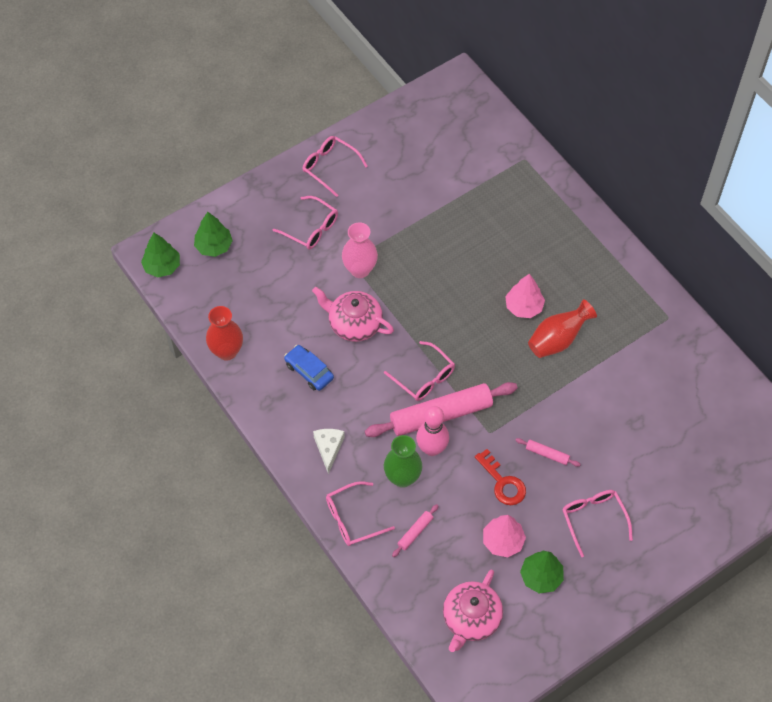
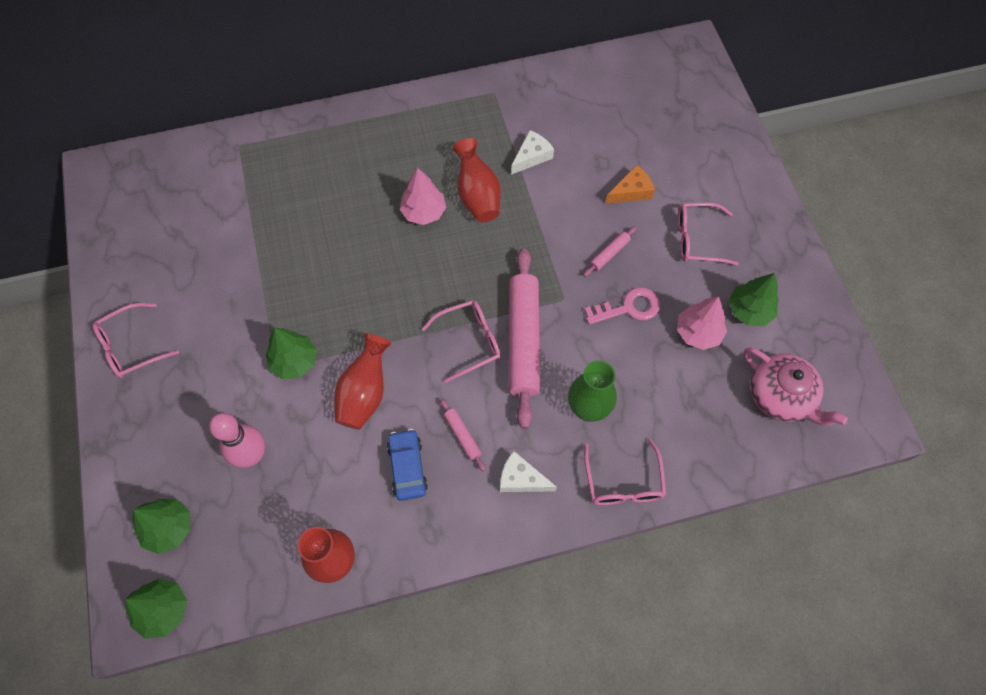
camera: 70 degrees left, 5 degrees up
pink glasses [273,196,338,250] -> none
blue car [284,345,334,391] -> blue car turned 105 degrees clockwise [387,429,428,501]
pink teapot [312,287,394,342] -> red vase [335,334,391,430]
pink vase [342,222,378,278] -> green tree [266,328,317,379]
pink rolling pin [392,504,438,557] -> pink rolling pin moved to [440,398,486,471]
pink bowling pin [416,406,449,456] -> pink bowling pin moved to [209,413,265,468]
red key [475,449,526,505] -> pink key [584,288,660,325]
none -> white cheese [511,130,554,175]
none -> orange cheese [605,165,655,204]

